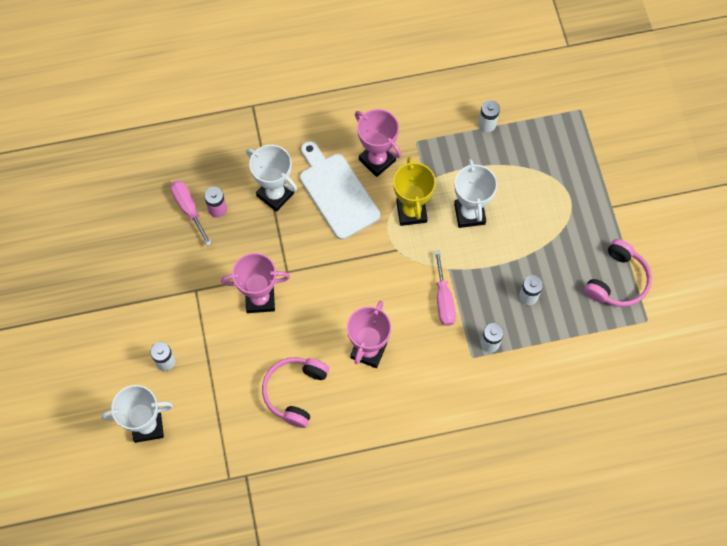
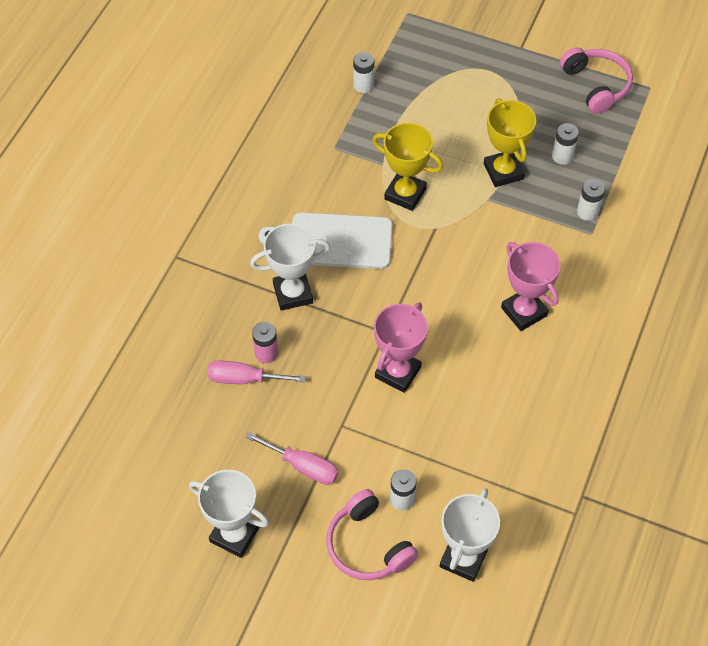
camera: 55 degrees left, 10 degrees down
pink headphones [262,357,329,428] -> pink headphones moved to [326,489,418,580]
pink trophy [355,109,401,177] -> none
pink screwdriver [434,250,456,326] -> pink screwdriver moved to [246,432,339,485]
white trophy [454,159,497,228] -> white trophy moved to [189,470,269,558]
none -> yellow trophy [484,99,536,187]

